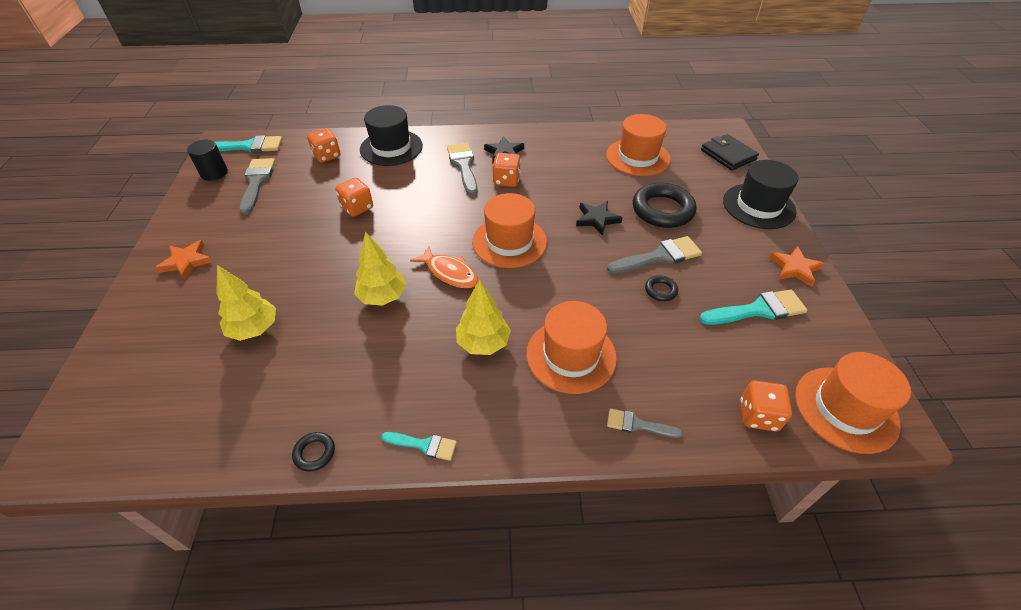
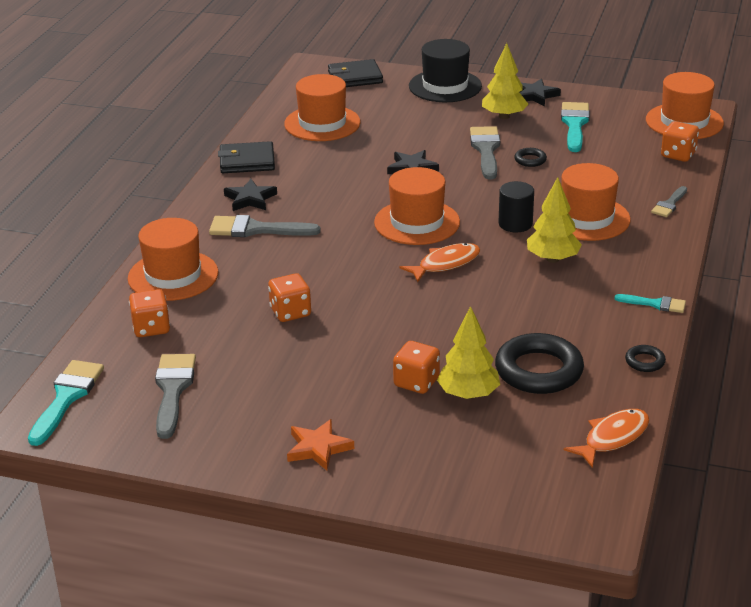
camera: 70 degrees left, 15 degrees down
black cylinder [187,140,228,181] -> black cylinder moved to [499,181,534,232]
grey brush [239,158,275,215] -> grey brush turned 75 degrees clockwise [155,354,196,439]
yellow tree [354,232,406,306] -> yellow tree moved to [482,43,528,119]
black hat [360,105,423,166] -> orange hat [128,218,218,301]
turquoise brush [381,432,457,461] -> turquoise brush turned 75 degrees clockwise [615,294,686,313]
orange dice [493,153,521,187] -> orange dice moved to [393,341,440,394]
black ring [633,183,697,228] -> black ring moved to [495,333,584,394]
orange star [769,246,824,287] -> black star [519,79,561,106]
none -> black wallet [218,141,275,173]
none -> orange fish [564,409,649,468]

